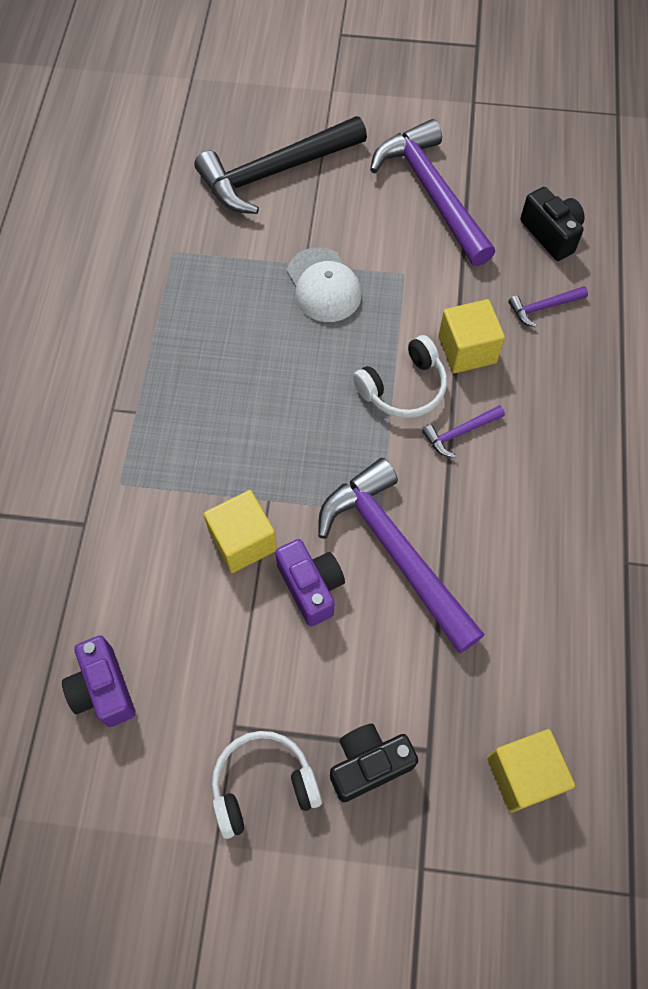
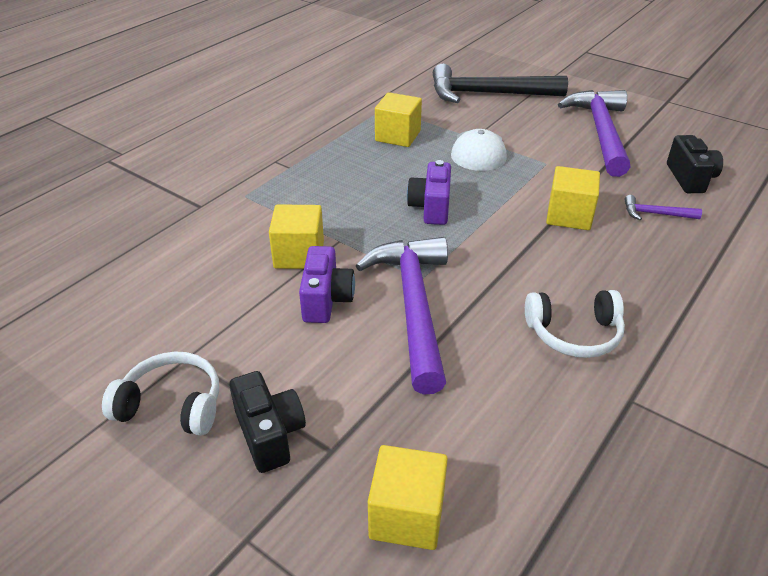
camera: 30 degrees right, 25 degrees down
purple camera [62,635,135,727] -> purple camera moved to [407,160,451,225]
black camera [330,724,418,802] -> black camera turned 60 degrees clockwise [229,371,306,473]
white headphones [353,335,447,418] -> white headphones moved to [525,290,625,358]
purple hammer [422,405,505,458] -> none
none -> yellow cube [375,92,422,147]

